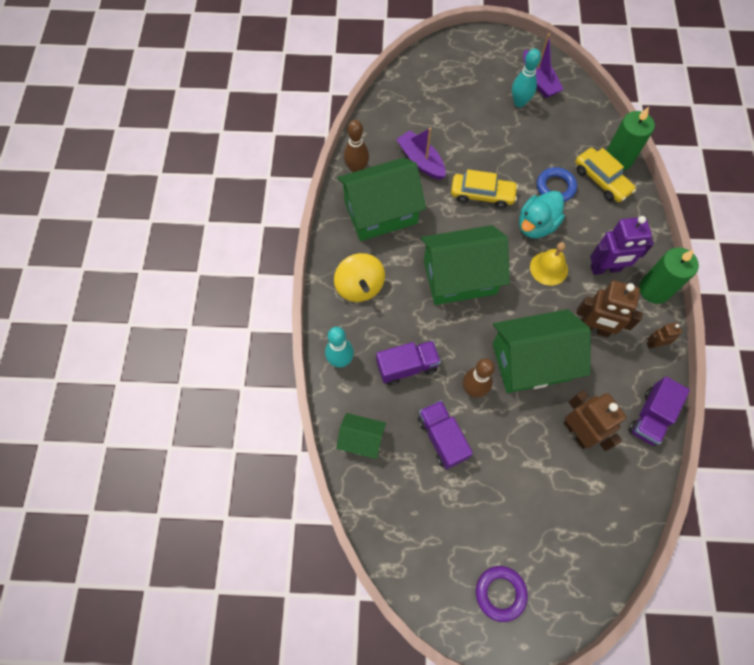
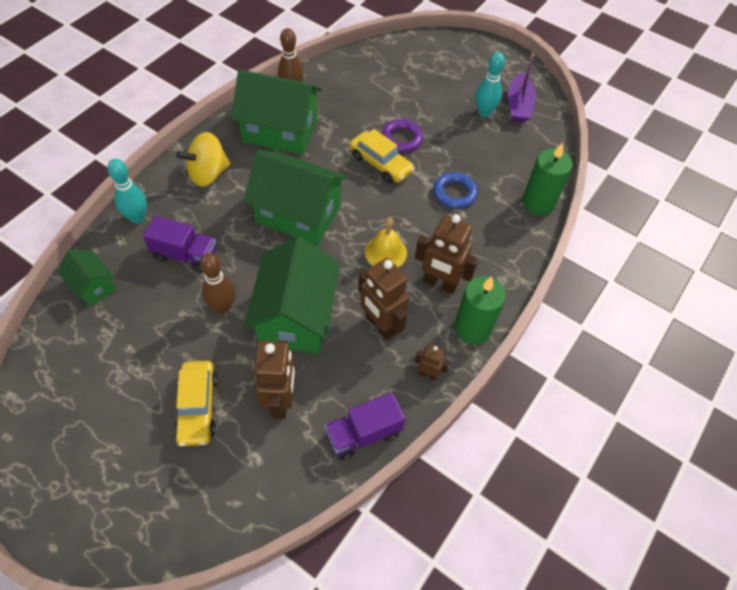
camera: 30 degrees right, 10 degrees down
yellow spinning top [334,253,385,302] -> yellow spinning top turned 45 degrees clockwise [176,132,231,187]
purple boat [396,127,446,180] -> none
purple truck [418,400,473,469] -> none
purple ring [476,566,528,622] -> purple ring moved to [381,119,423,153]
green house [492,309,591,393] -> green house turned 75 degrees clockwise [244,236,340,354]
turquoise duck [519,191,565,238] -> none
yellow car [575,148,636,202] -> yellow car moved to [174,361,218,446]
purple robot [590,216,654,275] -> brown robot [415,214,478,294]

